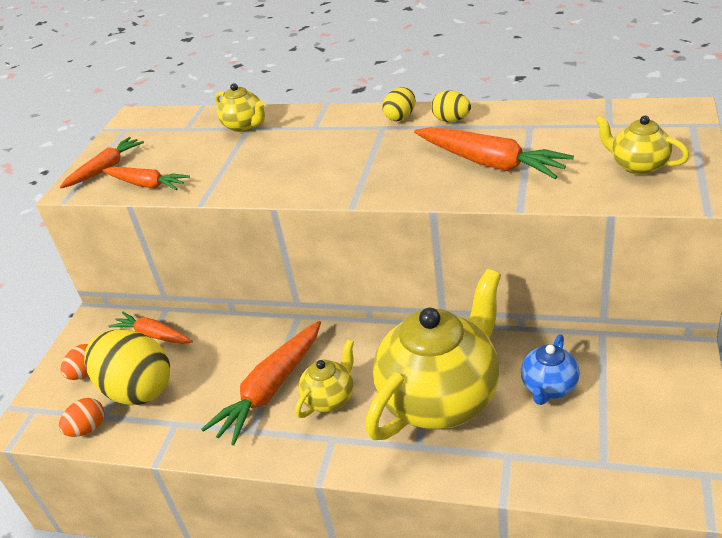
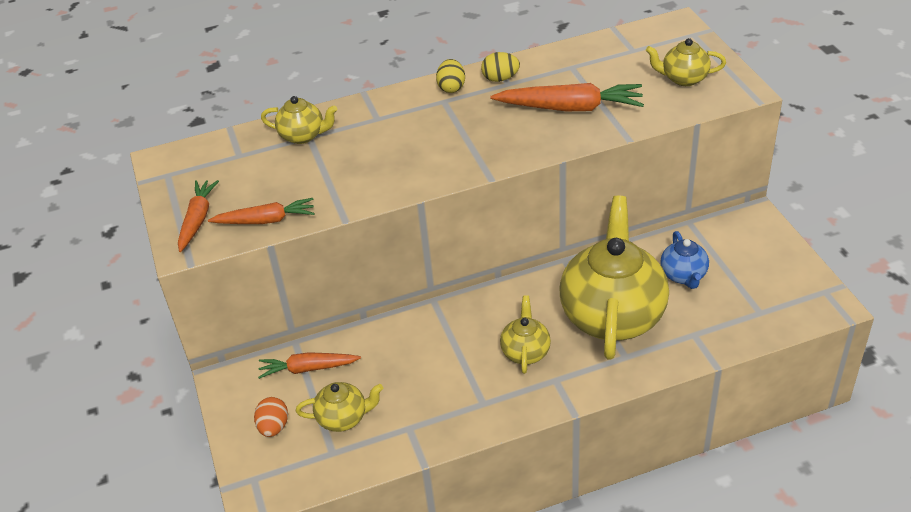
camera: 35 degrees left, 5 degrees up
orange egg [59,398,104,437] -> none
yellow egg [84,329,170,405] -> yellow teapot [296,382,383,432]
orange carrot [201,321,321,445] -> none

